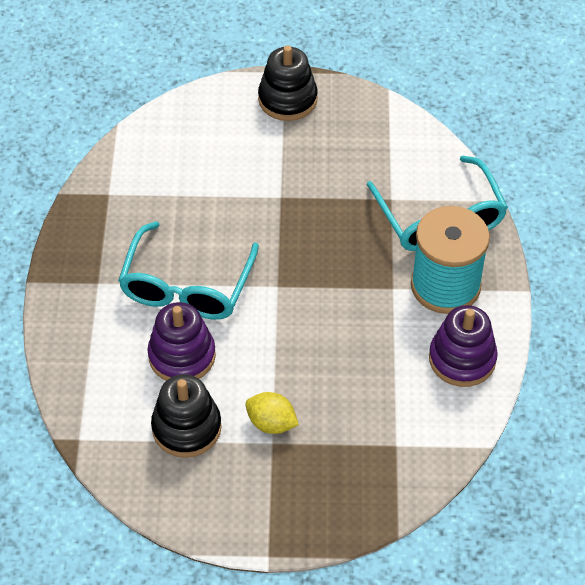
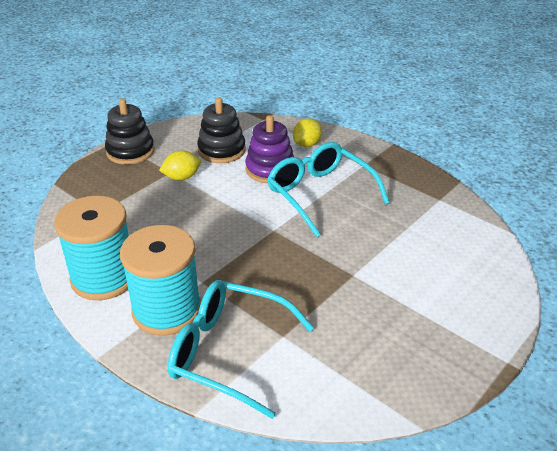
camera: 130 degrees right, 15 degrees down
black stacking toy [258,45,318,121] -> black stacking toy moved to [105,98,155,165]
purple stacking toy [429,305,498,387] -> turquoise spool [54,195,129,301]
none -> yellow lemon [293,118,322,147]

